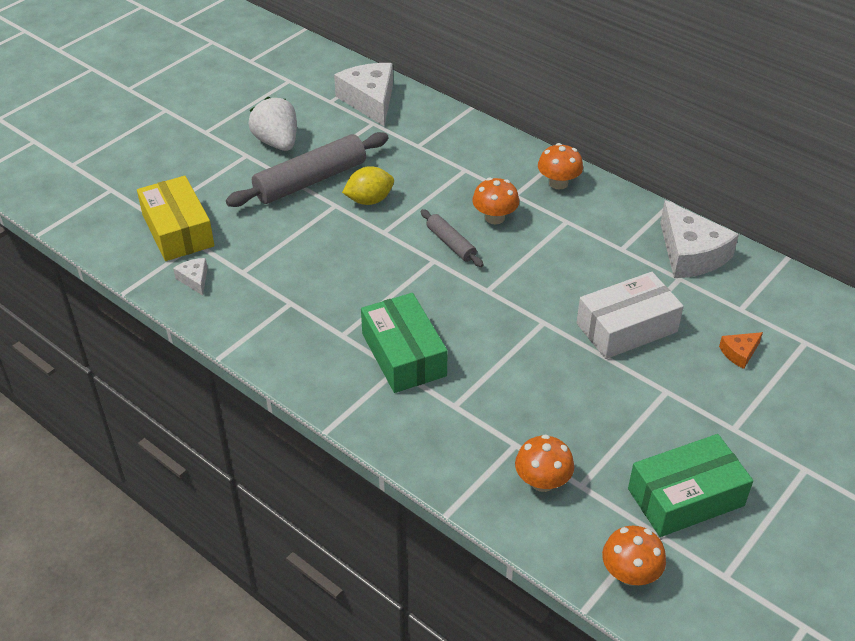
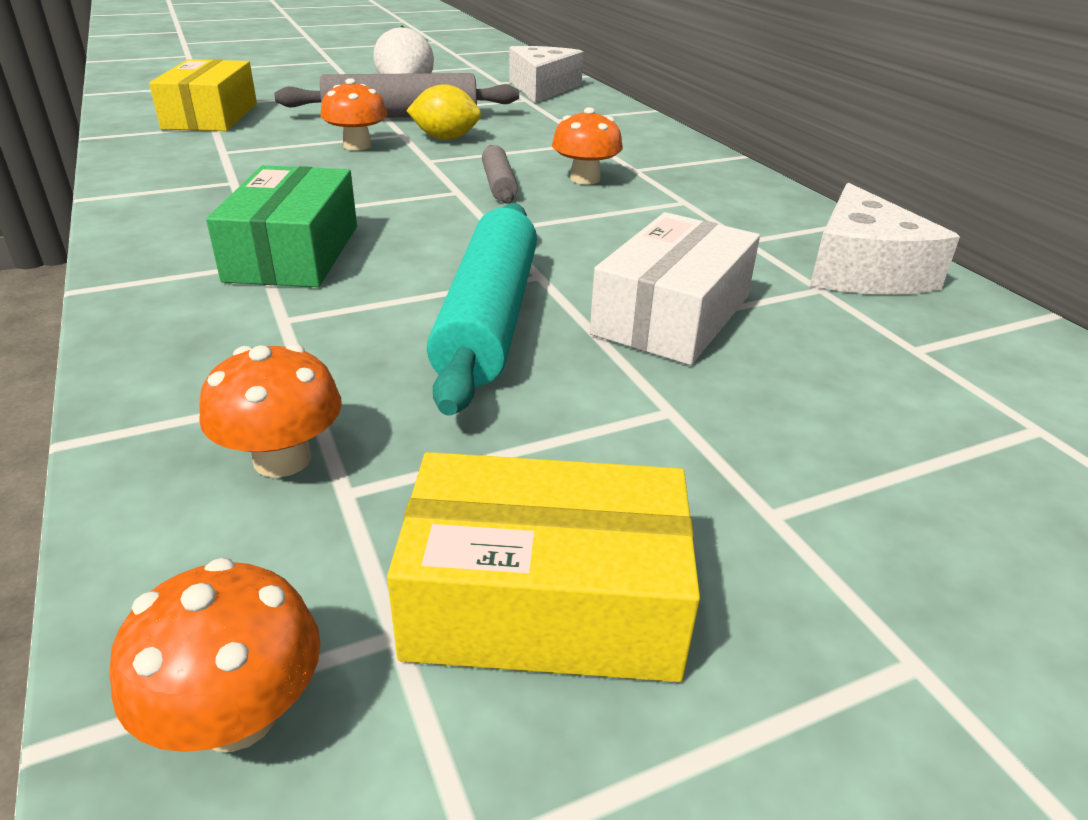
camera: 25 degrees right, 10 degrees down
white cheese [173,258,208,296] -> none
orange mushroom [538,143,583,190] -> orange mushroom moved to [320,78,387,150]
white box [576,272,684,359] -> white box turned 60 degrees counterclockwise [590,212,760,365]
green box [628,434,753,537] -> yellow box [387,452,700,682]
orange cheese [719,332,763,369] -> none
none -> turquoise rolling pin [427,203,537,416]

